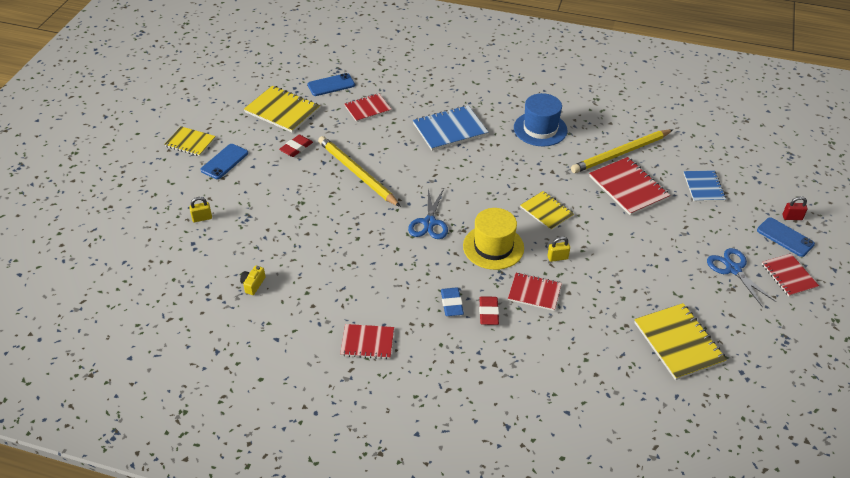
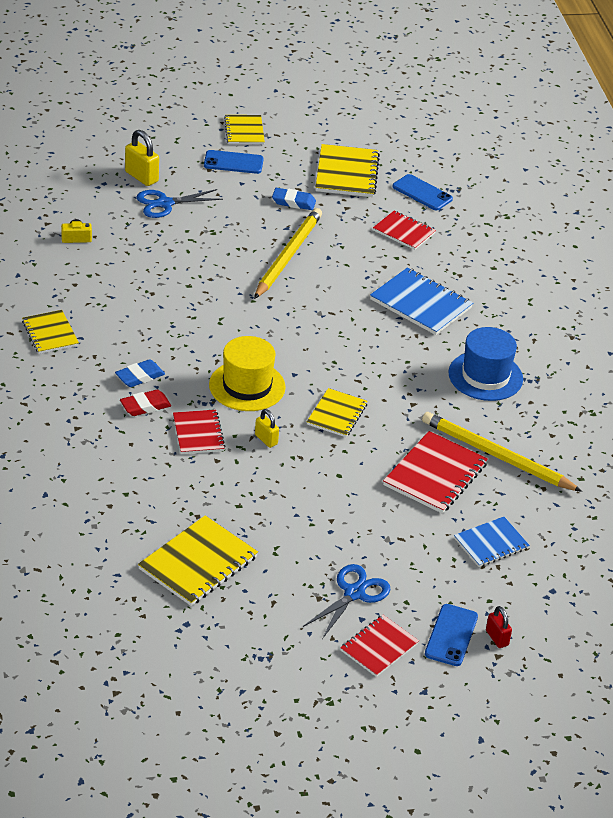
camera: 60 degrees right, 5 degrees down
yellow padlock [189,197,212,222] -> yellow padlock [125,130,159,186], size x1.64
red eraser [279,135,313,157] -> blue eraser [272,188,316,210]
red notebook [340,324,394,359] -> yellow notebook [22,310,79,354]
blue scissors [408,188,448,239] -> blue scissors moved to [136,189,223,218]

